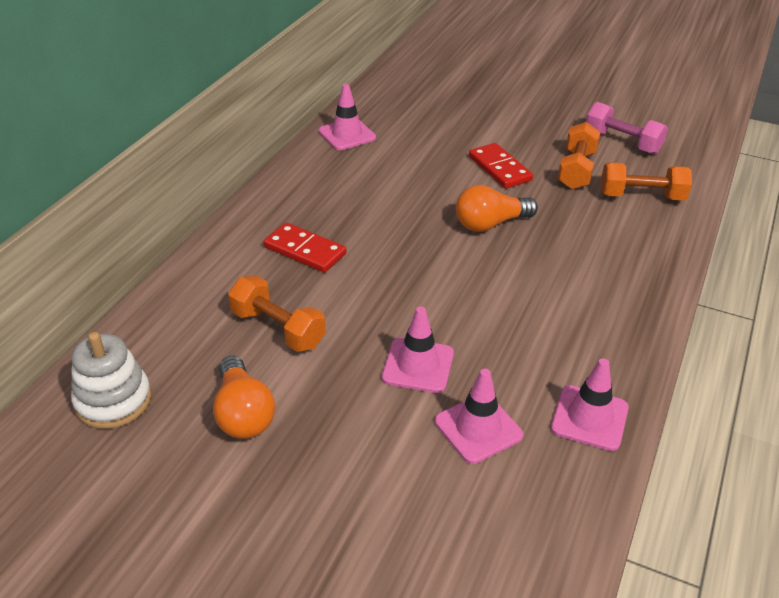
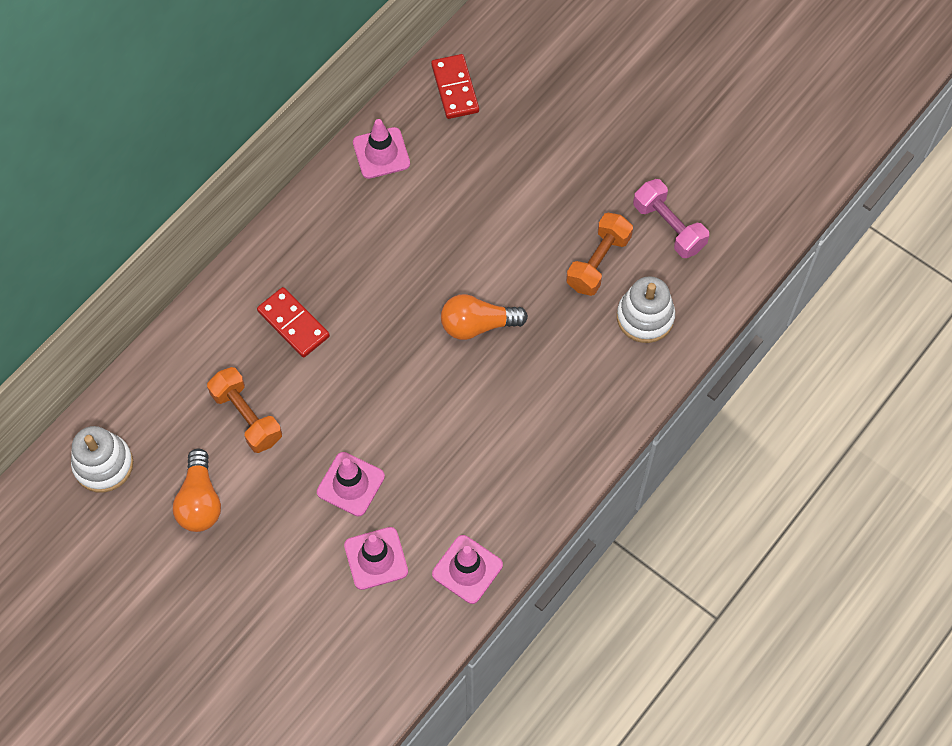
camera: 15 degrees right, 25 degrees up
red domino [469,143,533,189] -> red domino moved to [431,54,479,119]
orange dumbbell [601,162,692,201] -> white stacking toy [617,276,675,343]

